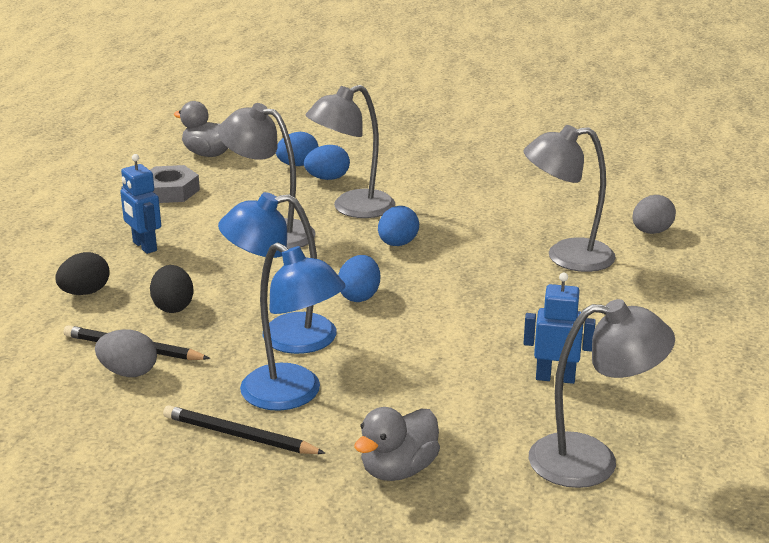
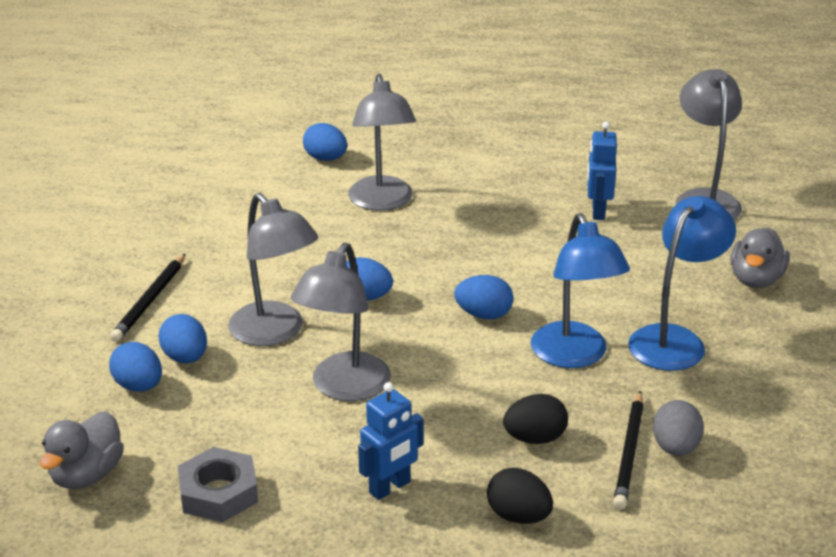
camera: 95 degrees left, 5 degrees up
black pencil [163,405,326,454] -> black pencil moved to [110,254,185,342]
grey duck [354,407,440,481] -> grey duck turned 75 degrees clockwise [731,227,790,288]
grey egg [632,195,676,234] -> blue egg [303,123,347,161]

